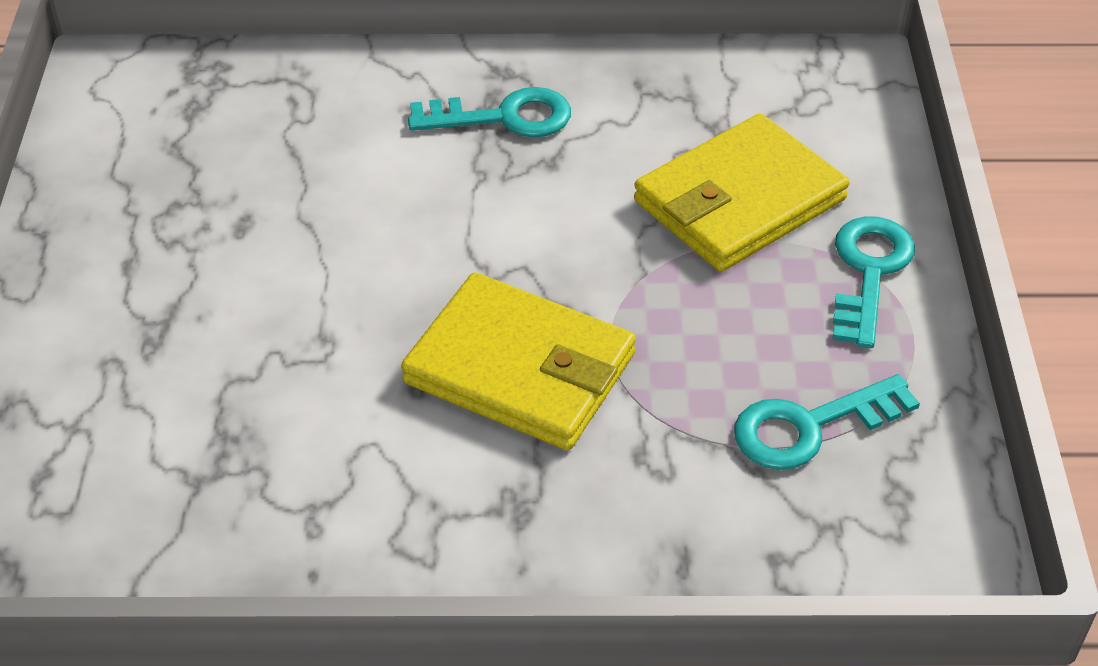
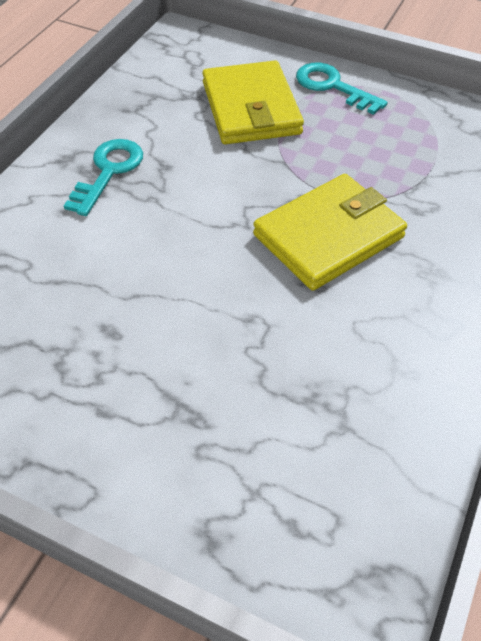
camera: 65 degrees left, 5 degrees up
turquoise key [734,374,920,470] -> none

